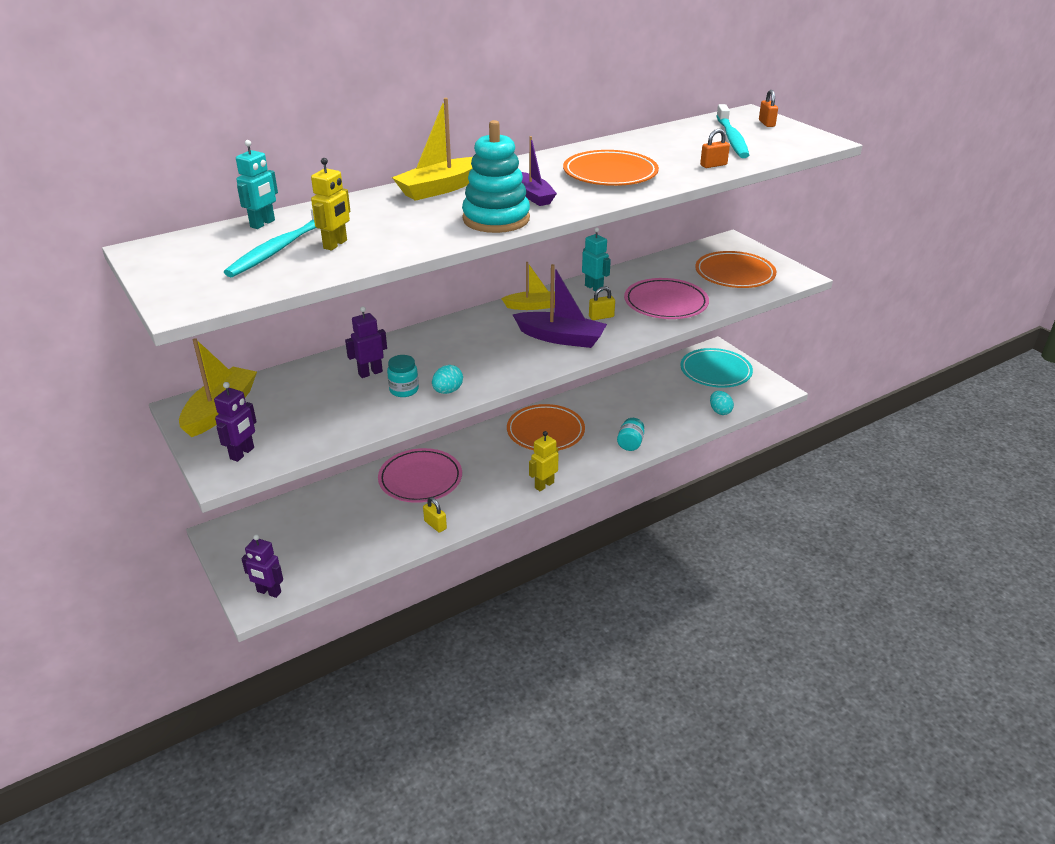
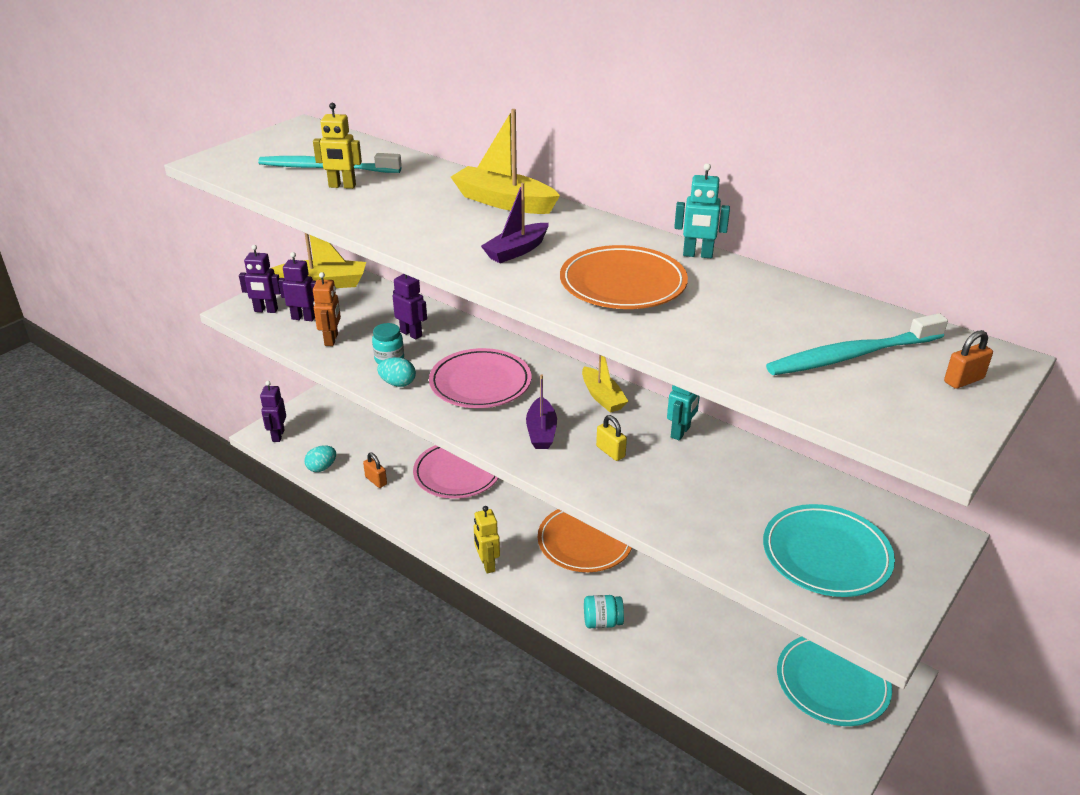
camera: 70 degrees right, 0 degrees up
turquoise robot [236,140,278,229] -> turquoise robot moved to [674,163,730,258]
yellow padlock [423,497,447,533] -> none
turquoise stacking toy [462,120,530,233] -> none
purple boat [512,264,607,348] -> purple boat [526,374,557,449], size x0.66
yellow robot [529,431,559,491] -> yellow robot turned 135 degrees counterclockwise [474,506,500,573]
pink plate [624,278,709,319] -> pink plate moved to [429,348,531,408]
orange plate [695,251,776,288] -> turquoise plate [763,504,895,597]
orange padlock [700,129,730,168] -> orange padlock moved to [363,453,387,488]
turquoise egg [710,391,734,415] -> turquoise egg moved to [304,445,336,472]
none -> purple robot [278,252,316,321]
none -> orange robot [313,272,341,346]

